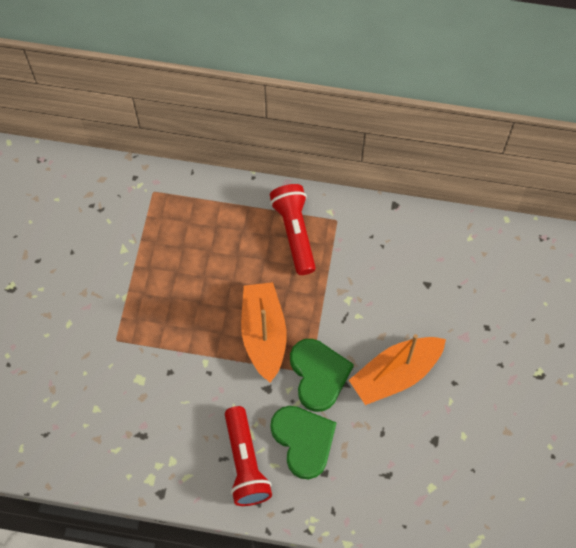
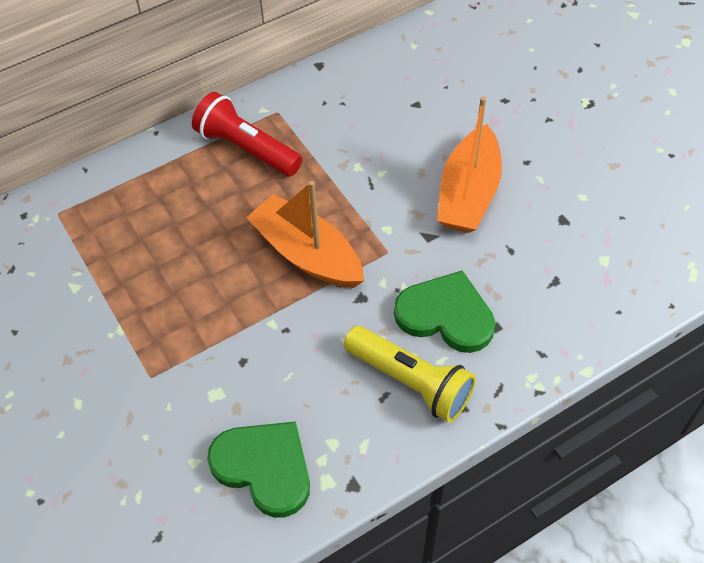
camera: 40 degrees left, 10 degrees down
red flashlight [225,406,272,506] -> yellow flashlight [344,326,476,423]
green heart [290,339,354,412] -> green heart moved to [207,421,310,518]

